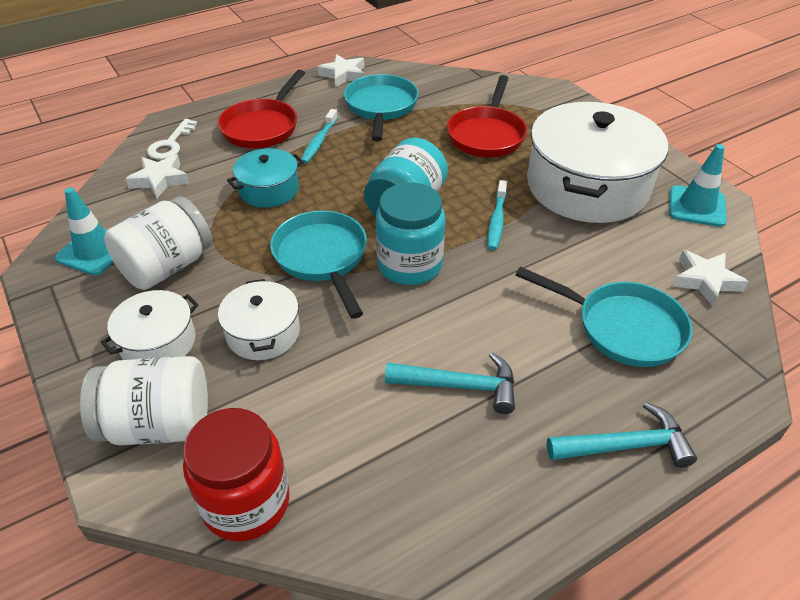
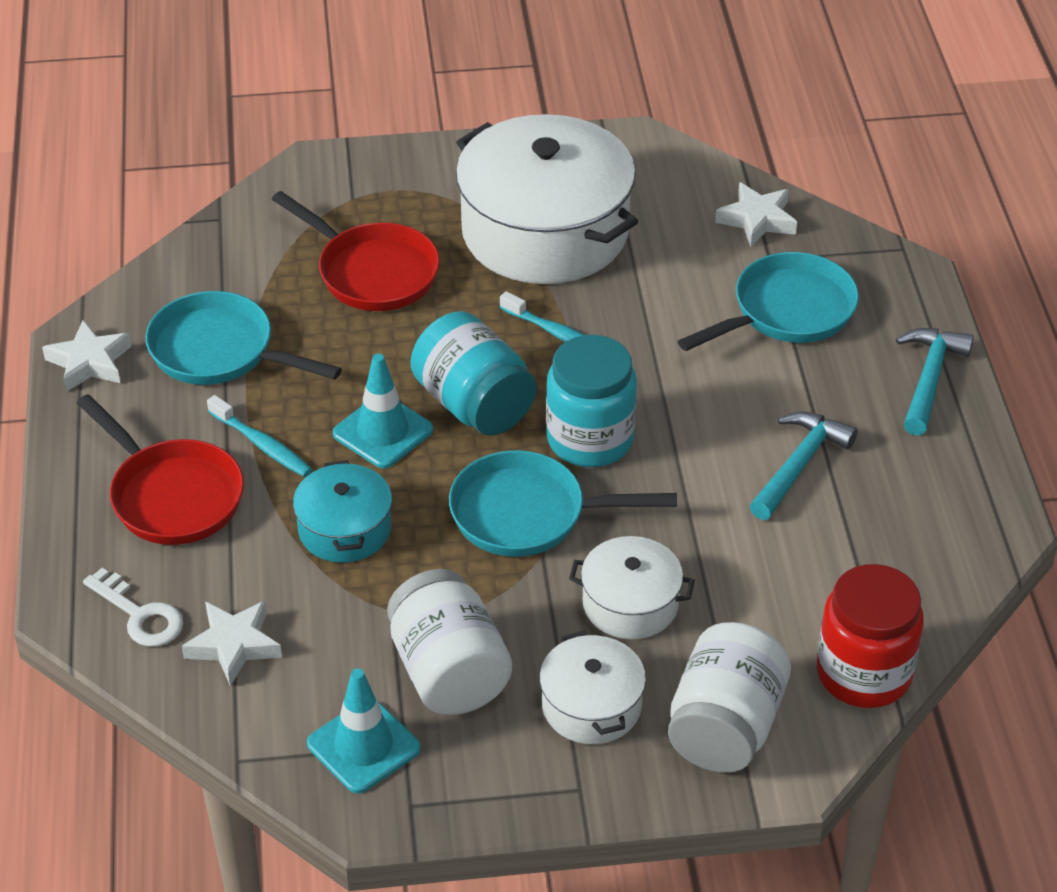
camera: 65 degrees left, 0 degrees up
turquoise traffic cone [669,144,727,227] -> turquoise traffic cone moved to [333,354,433,468]

